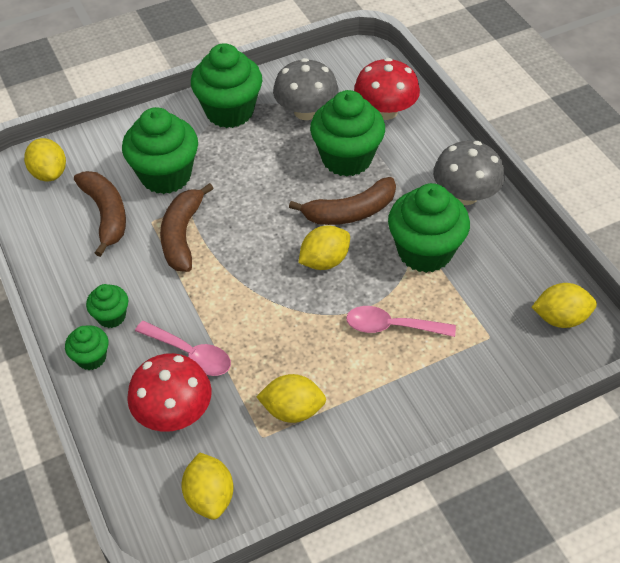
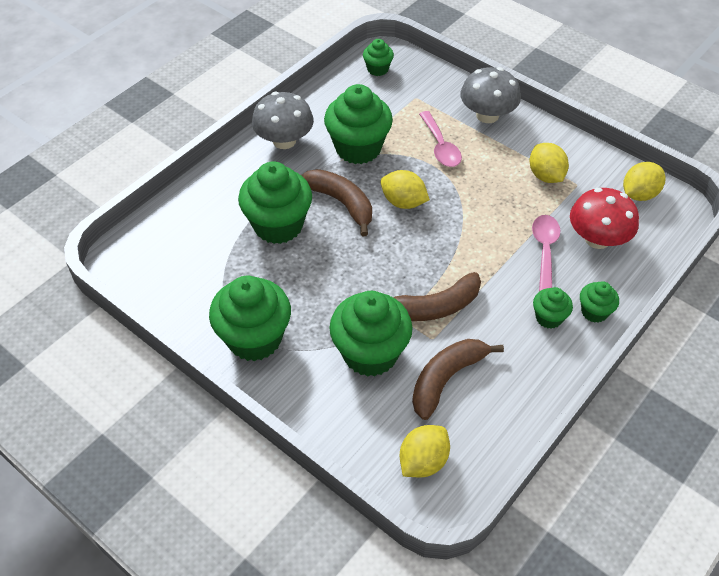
camera: 115 degrees left, 0 degrees up
grey mushroom [273,58,338,120] -> grey mushroom moved to [460,67,521,123]
red mushroom [354,58,420,120] -> none
yellow lemon [532,283,597,328] -> green cupcake [363,39,394,76]

